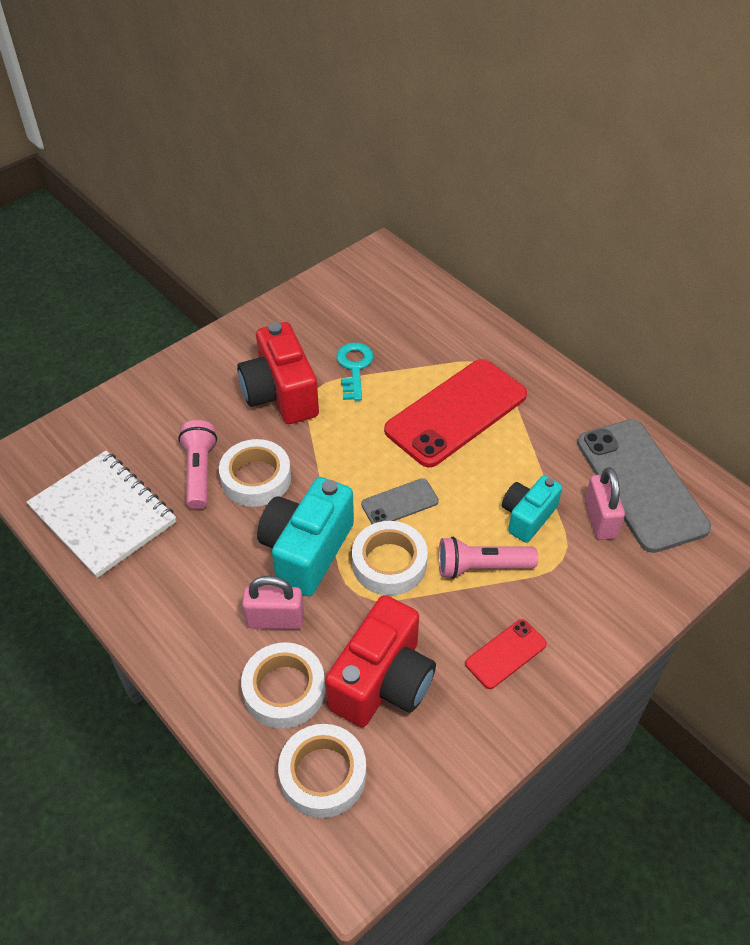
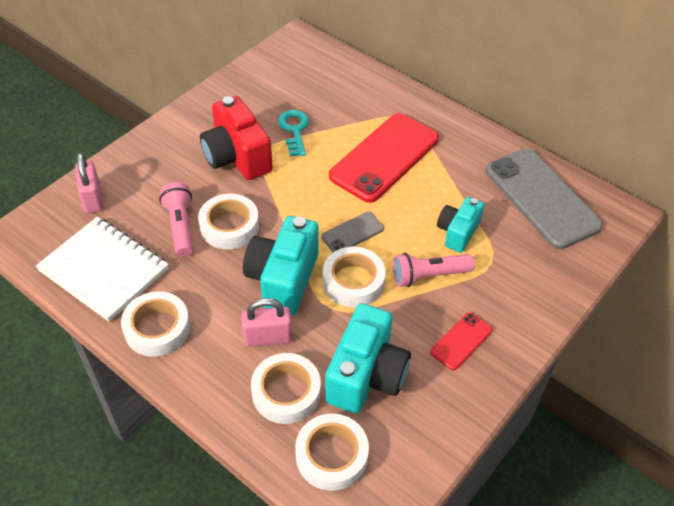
camera: 10 degrees left, 0 degrees up
red camera [325,595,436,727] -> turquoise camera [325,303,411,414]
pink padlock [585,467,625,540] -> pink padlock moved to [75,153,103,213]
none -> white tape [121,291,190,357]

